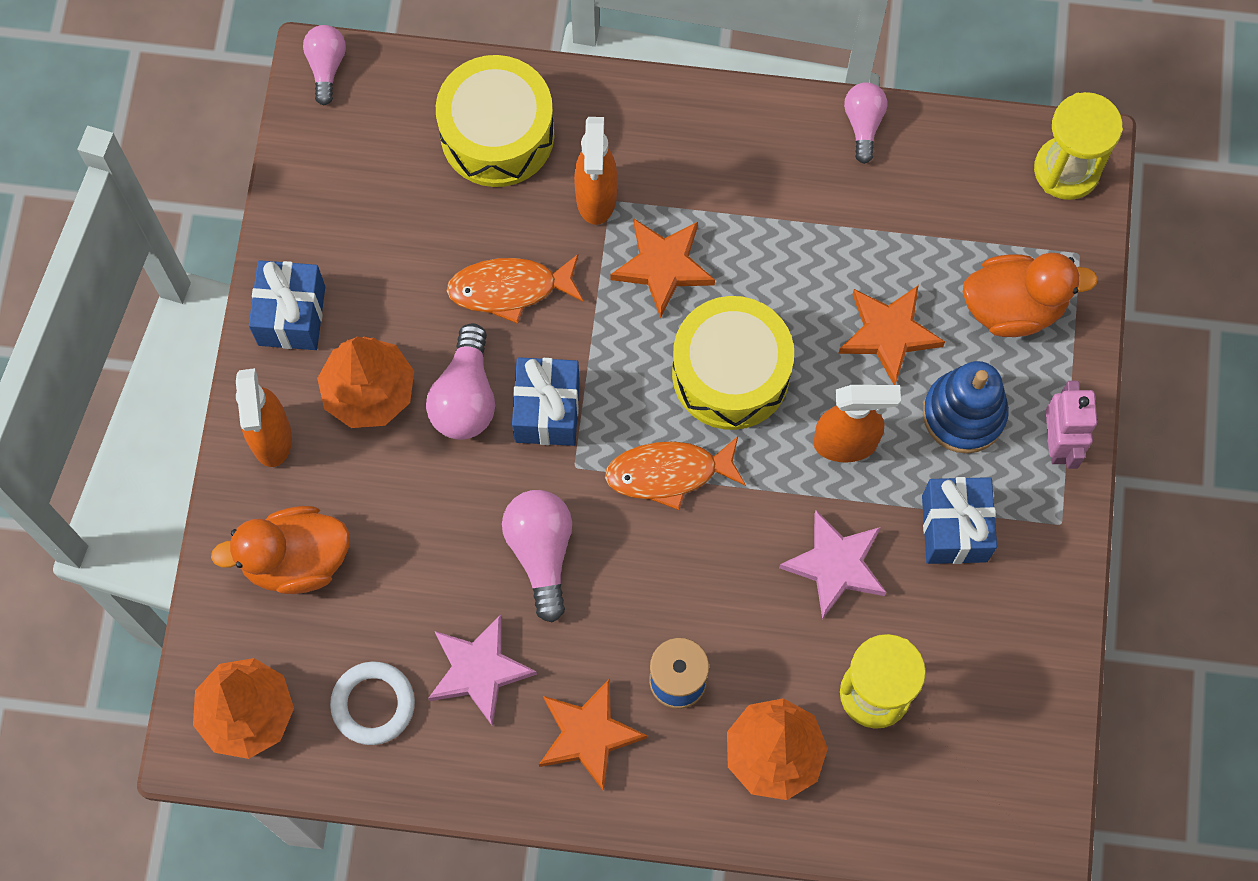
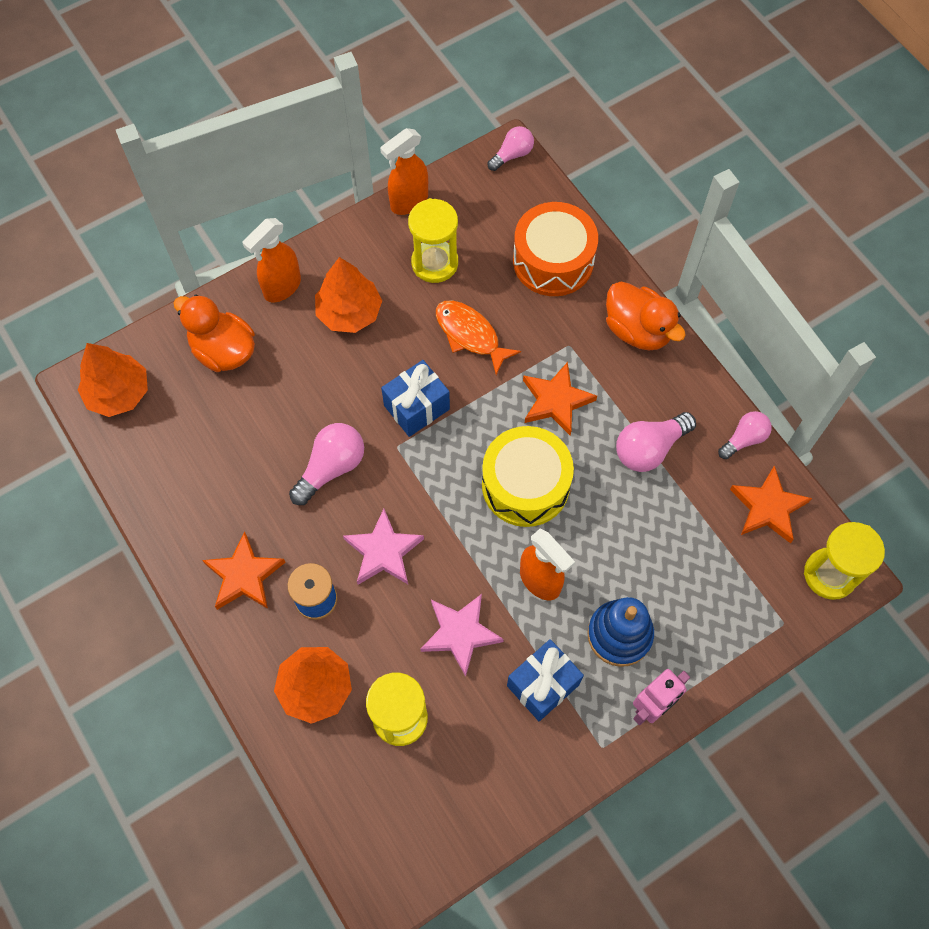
camera: 50 degrees right, 5 degrees down
blue gift [249,260,325,350] -> none
white ring [330,661,415,745] -> none
pink light bulb [426,323,495,440] -> pink light bulb moved to [616,412,696,472]
pink star [428,615,537,726] -> pink star moved to [343,509,424,585]
yellow drum [436,55,554,187] -> orange drum [513,202,598,296]
orange spray bottle [574,117,617,225] -> orange spray bottle moved to [380,128,428,215]
orange fish [605,436,746,510] -> none
orange star [838,285,945,385] -> orange star moved to [730,465,812,543]
orange duck [963,253,1098,337] -> orange duck moved to [606,281,686,351]
none -> yellow hourglass [408,198,458,283]

